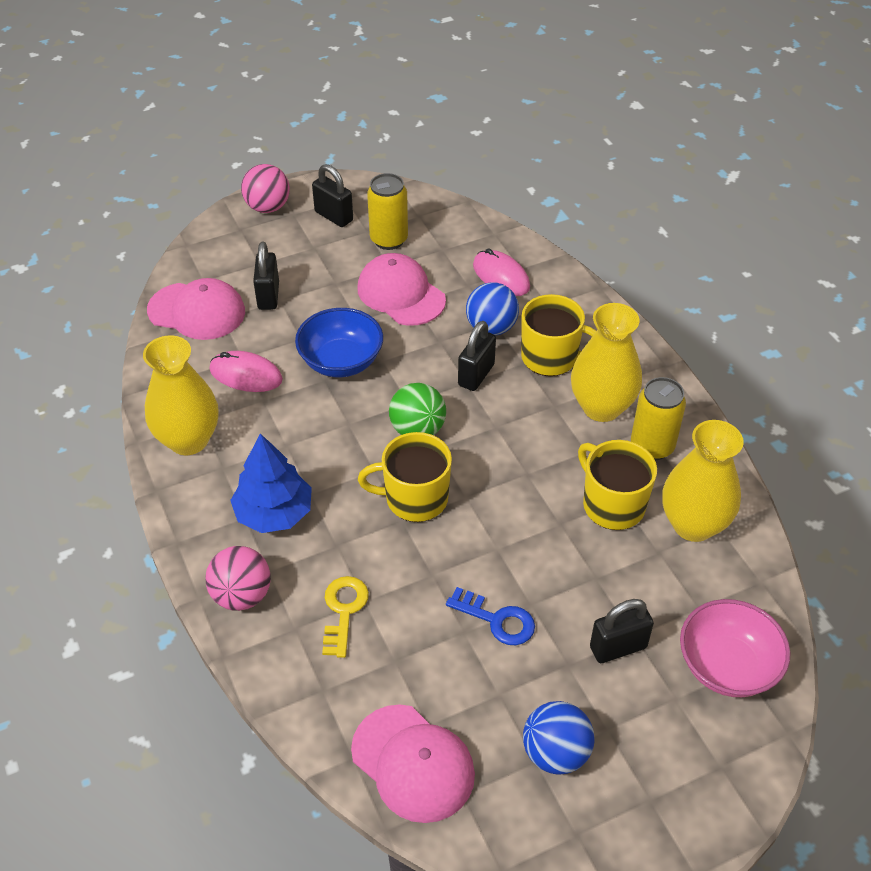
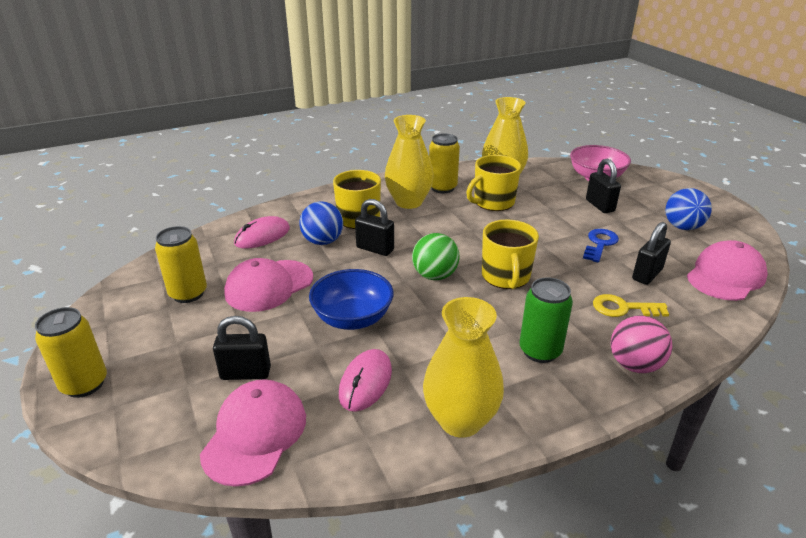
camera: 90 degrees left, 15 degrees down
blue tree [230,434,312,533] -> green can [520,277,573,363]
pink ball [241,164,290,213] -> yellow can [35,307,107,398]
black padlock [312,164,353,227] -> black padlock moved to [632,222,671,285]

